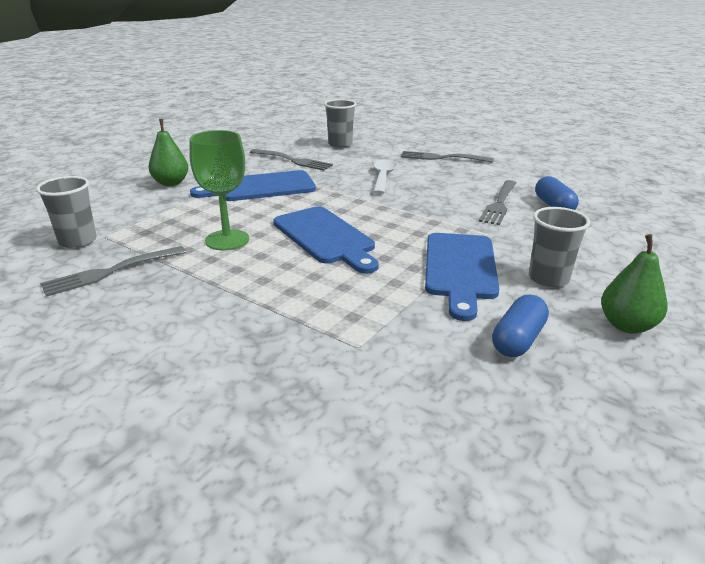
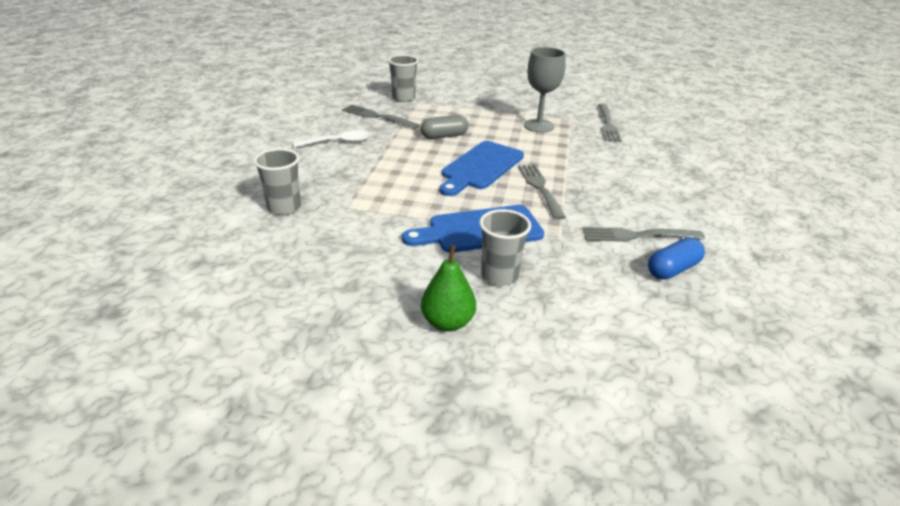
camera: 65 degrees right, 5 degrees up
green pear [148,119,189,186] -> none
green goblet [189,130,249,251] -> grey capsule [420,115,469,139]
blue cutting board [190,170,316,201] -> grey goblet [524,47,566,133]
grey cup [324,99,356,148] -> grey cup moved to [253,148,301,215]
white spoon [373,159,397,194] -> white spoon moved to [293,130,371,148]
grey fork [401,151,494,163] -> grey fork moved to [518,164,566,220]
blue capsule [492,295,549,357] -> none

